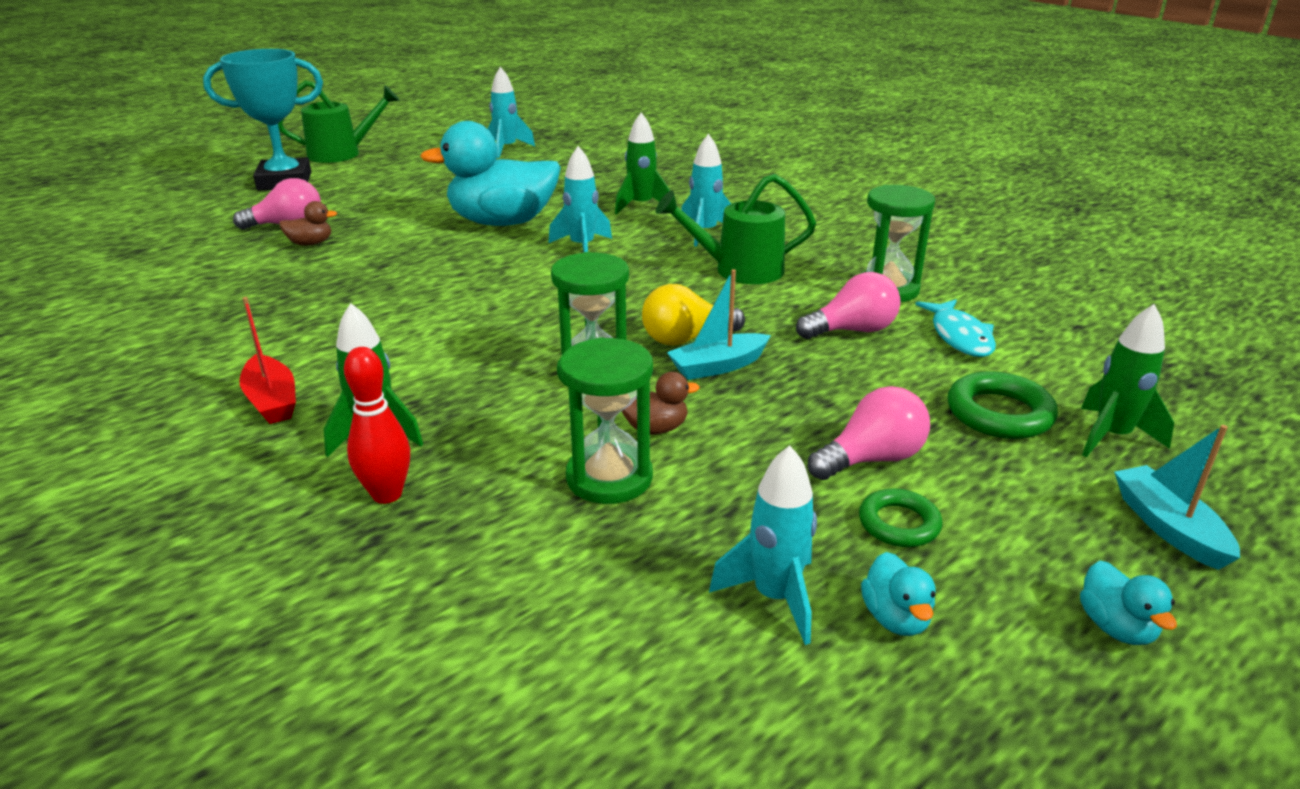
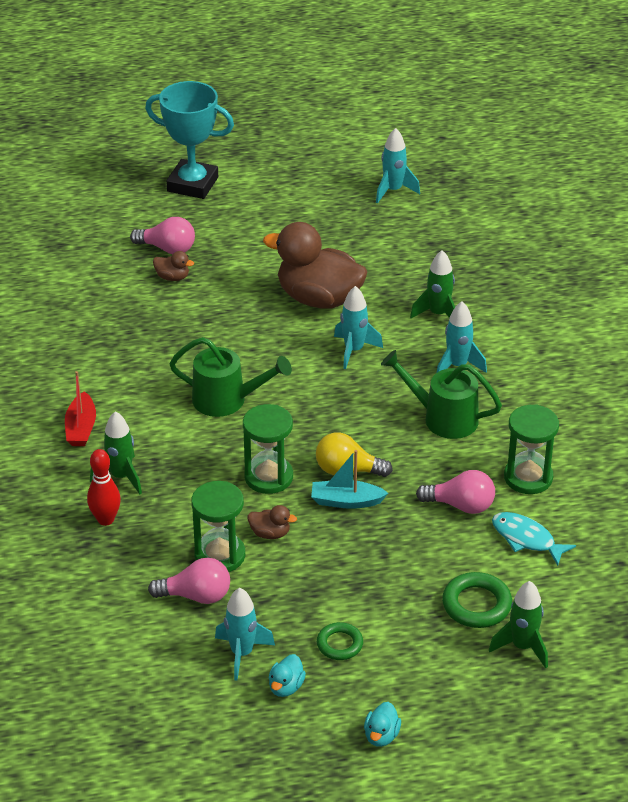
camera: 30 degrees right, 10 degrees up
green watering can [278,80,400,163] -> green watering can moved to [169,337,292,417]
turquoise duck [420,121,561,226] -> brown duck [263,222,368,309]
pink light bulb [808,386,930,480] -> pink light bulb moved to [148,558,230,604]
turquoise fish [915,299,996,357] -> turquoise fish turned 105 degrees clockwise [492,512,576,566]
turquoise boat [1114,425,1240,570] -> none

